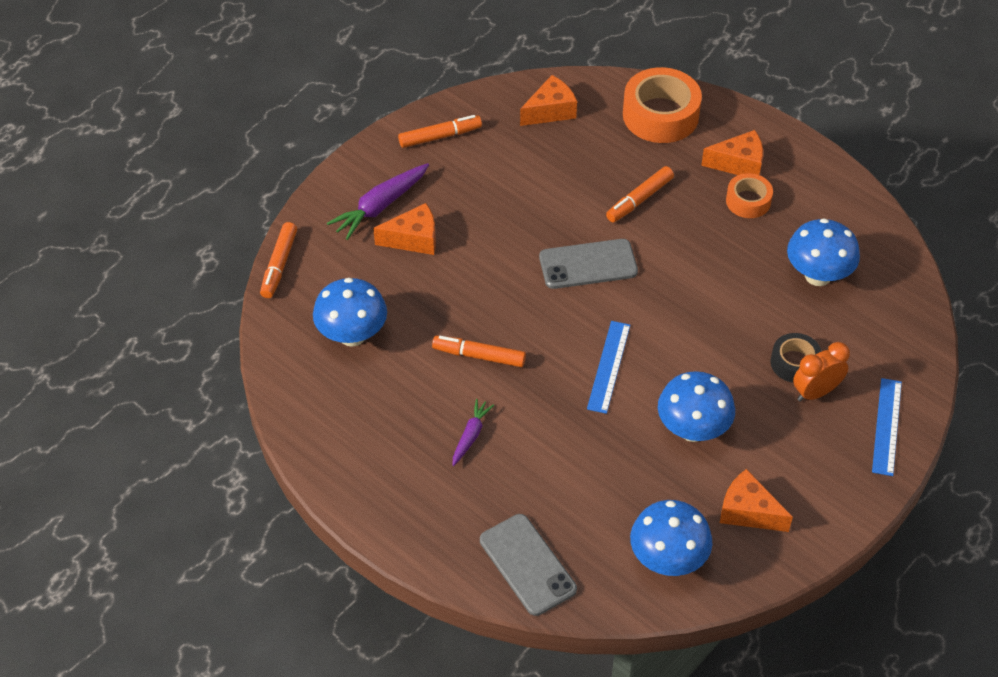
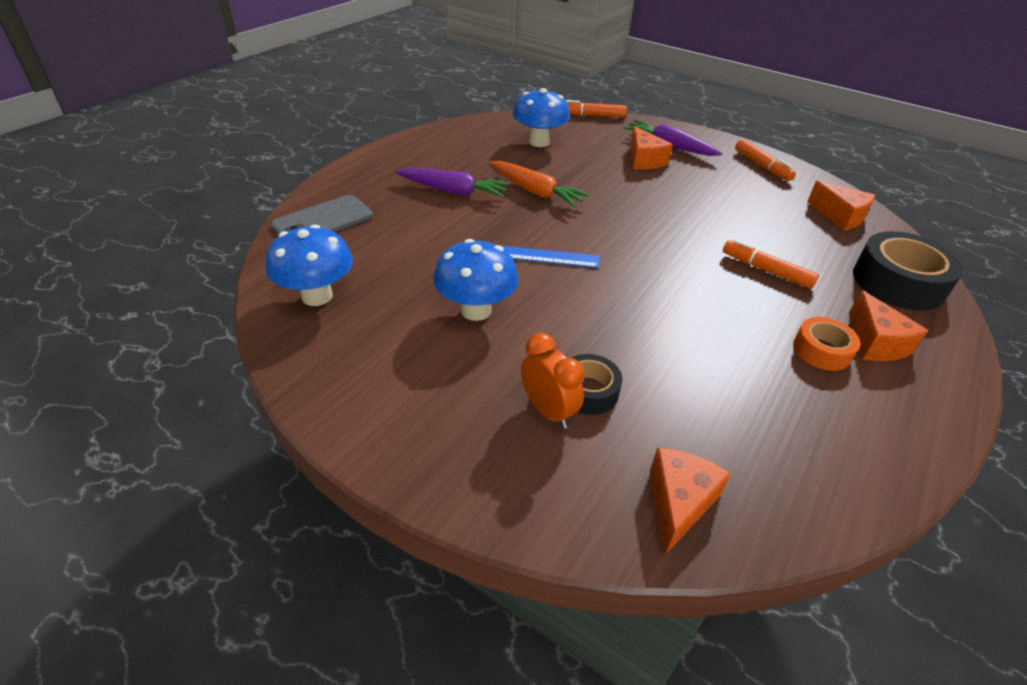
camera: 80 degrees right, 10 degrees down
orange marker [432,335,526,367] -> orange carrot [489,161,590,207]
purple carrot [452,399,494,466] -> purple carrot [394,168,510,198], size x1.69
grey phone [539,239,638,289] -> none
orange tape [623,67,702,143] -> black tape [853,231,963,310]
orange cheese [720,469,793,532] -> orange cheese moved to [650,448,731,555]
blue mushroom [787,218,860,286] -> none
blue ruler [872,378,902,476] -> none

